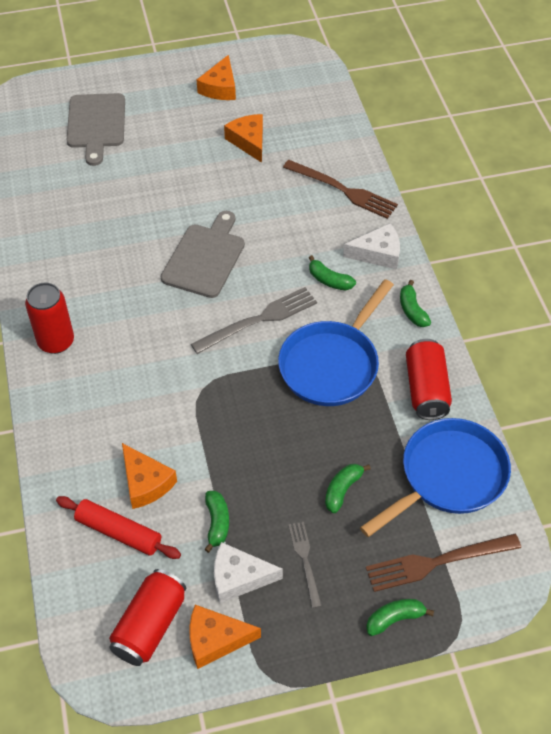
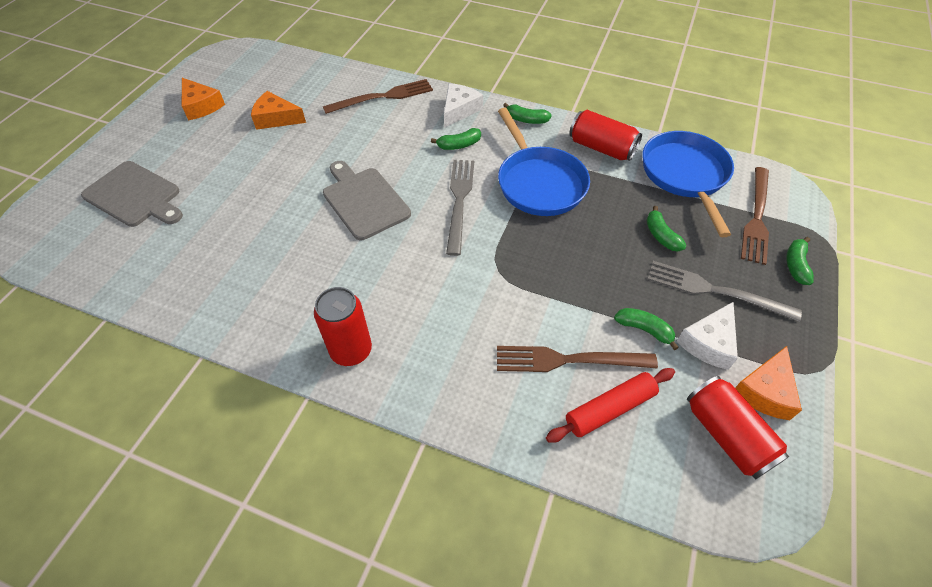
camera: 55 degrees left, 0 degrees up
orange cheese [122,443,177,509] -> brown fork [497,346,658,372]
grey fork [288,522,322,608] -> grey fork [647,261,802,322], size x1.69

